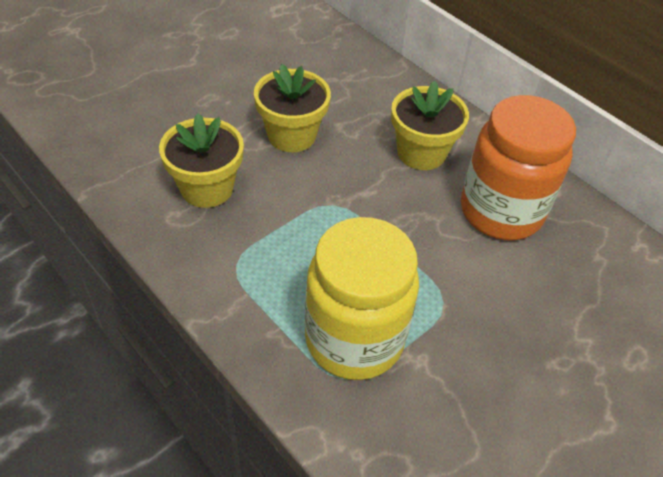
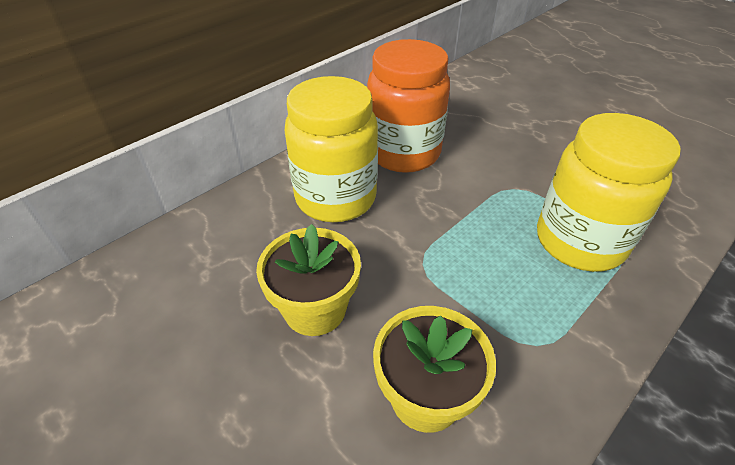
camera: 90 degrees left, 5 degrees down
yellow flower pot [391,81,469,170] -> yellow jar [285,76,378,222]

